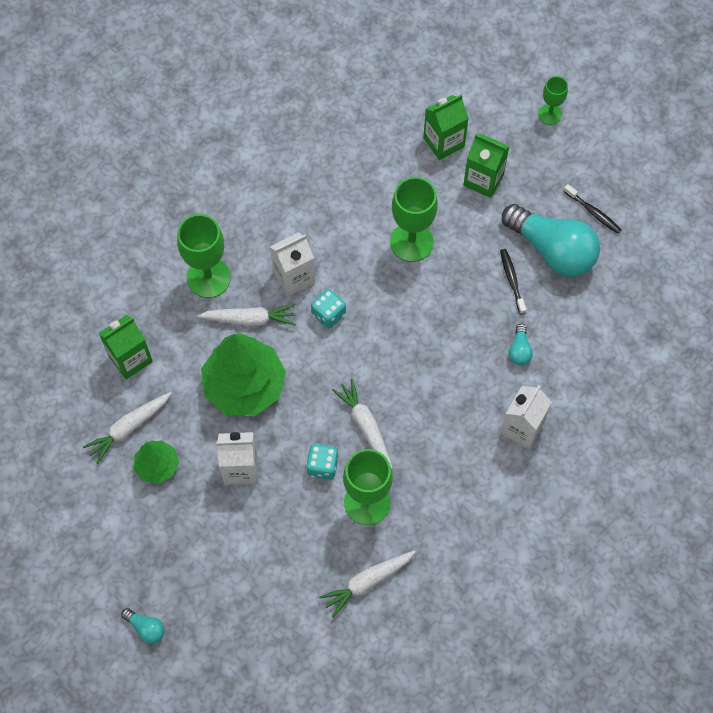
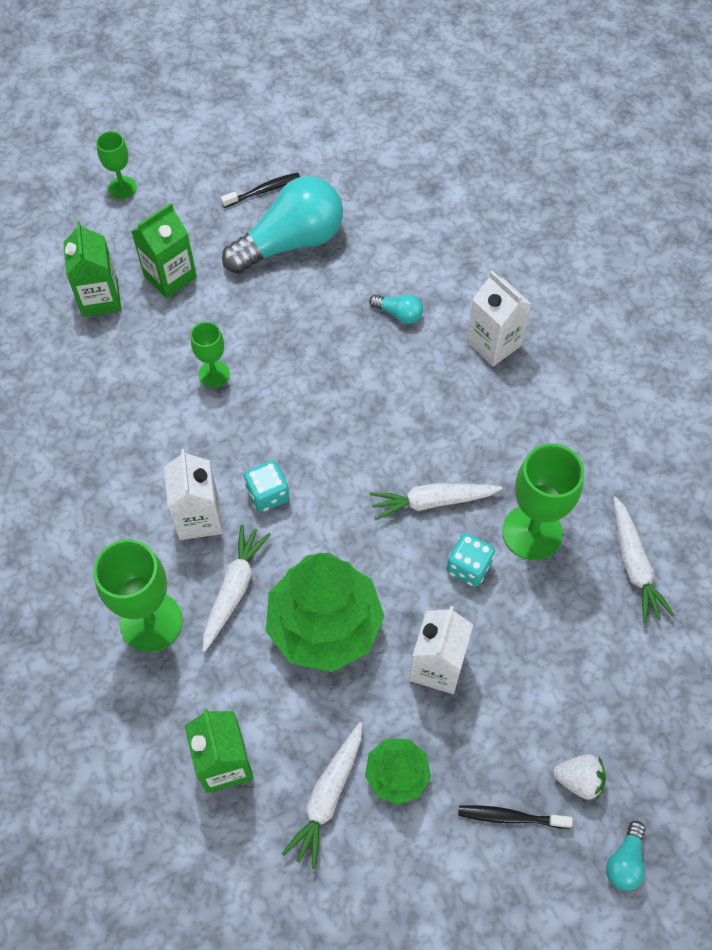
camera: 70 degrees left, 5 degrees down
white carrot [83,392,171,464] -> white carrot turned 45 degrees clockwise [282,722,362,869]
turquoise light bulb [121,608,164,644] -> turquoise light bulb turned 150 degrees clockwise [606,821,646,891]
green goblet [390,177,438,262] -> green goblet [191,322,230,388], size x0.56
black toothbrush [500,249,526,314] -> black toothbrush moved to [458,805,573,829]
none -> white strawberry [553,754,606,800]

